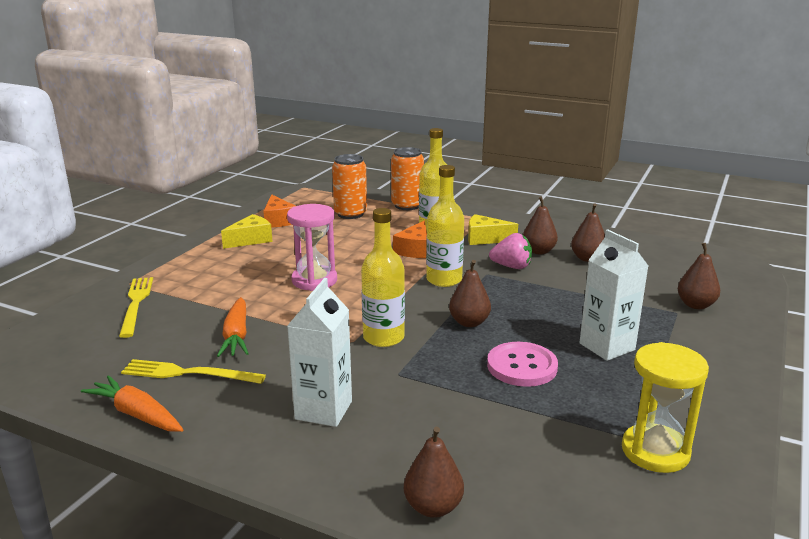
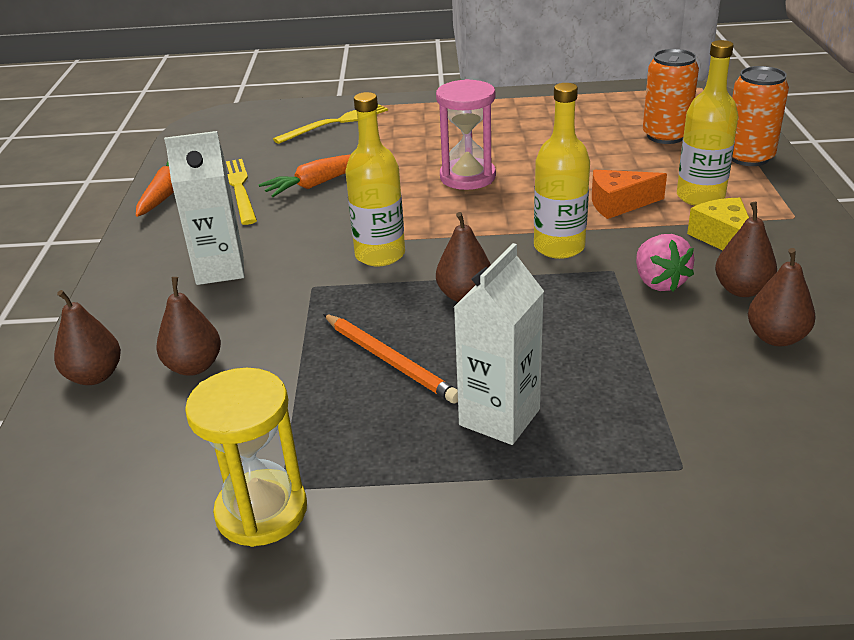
camera: 65 degrees right, 10 degrees up
yellow cheese [221,214,273,249] -> none
orange cheese [264,194,296,228] -> none
pink button [487,342,558,387] -> orange pencil [323,314,458,404]
brown pear [678,243,720,309] -> brown pear moved to [156,277,221,376]

